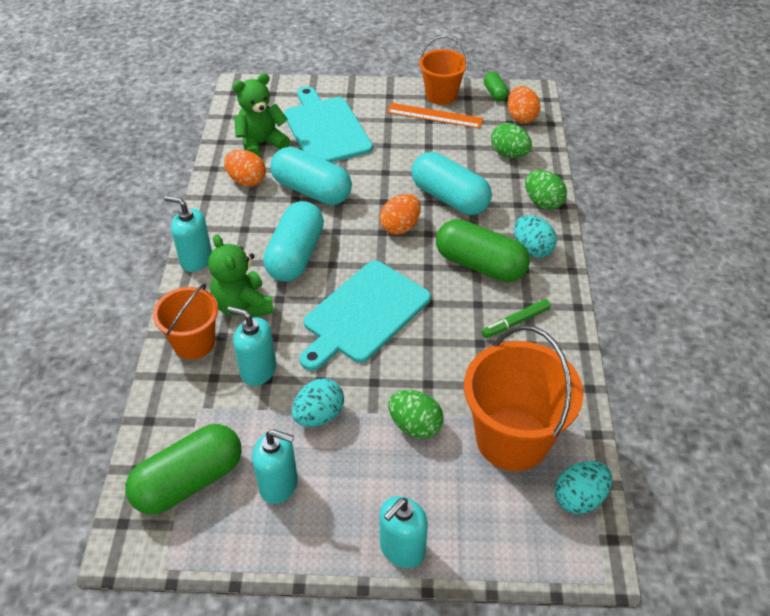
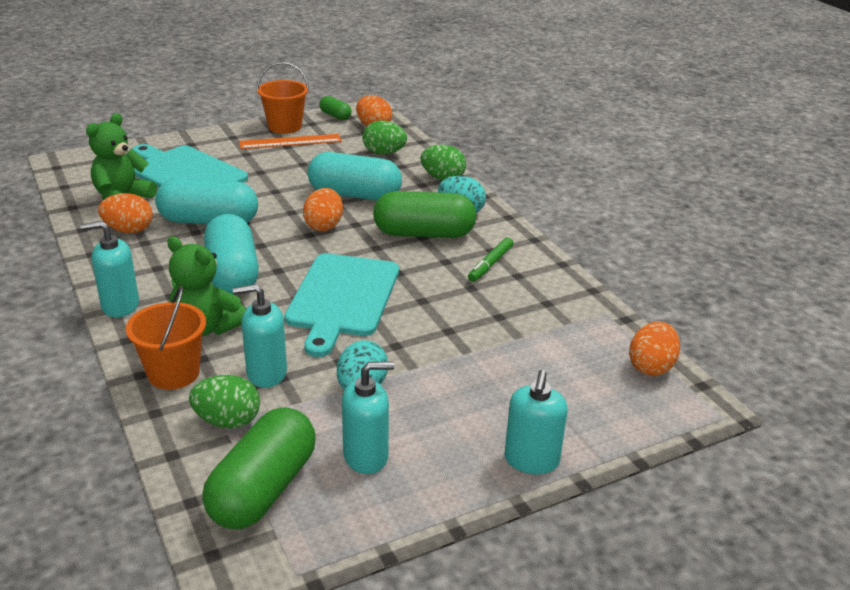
camera: 30 degrees left, 15 degrees down
green egg [388,390,443,439] -> green egg moved to [189,375,260,428]
orange bucket [464,325,584,471] -> none
turquoise egg [554,461,612,514] -> orange egg [629,321,680,376]

